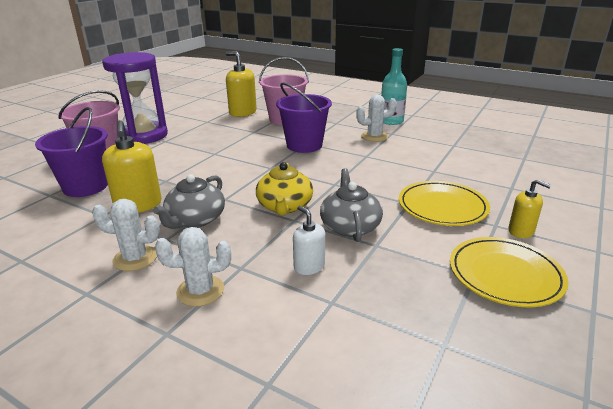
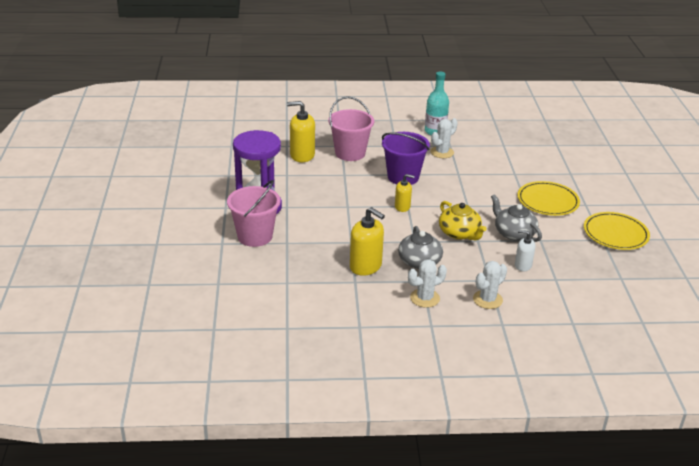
camera: 35 degrees left, 5 degrees up
purple bucket [35,107,108,197] -> none
yellow soap dispenser [508,179,551,238] -> yellow soap dispenser moved to [395,174,415,212]

